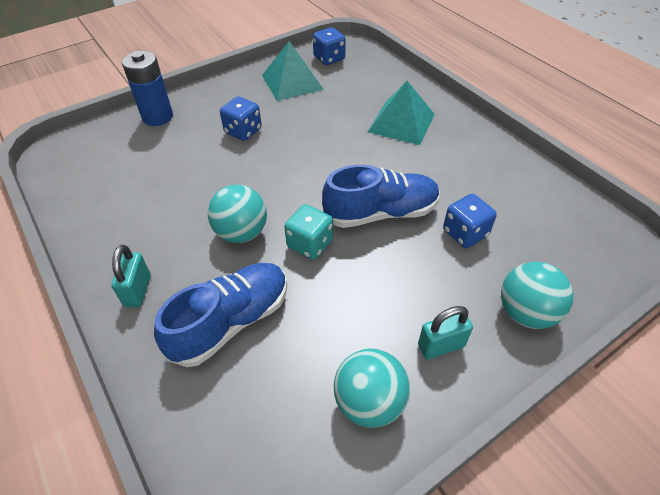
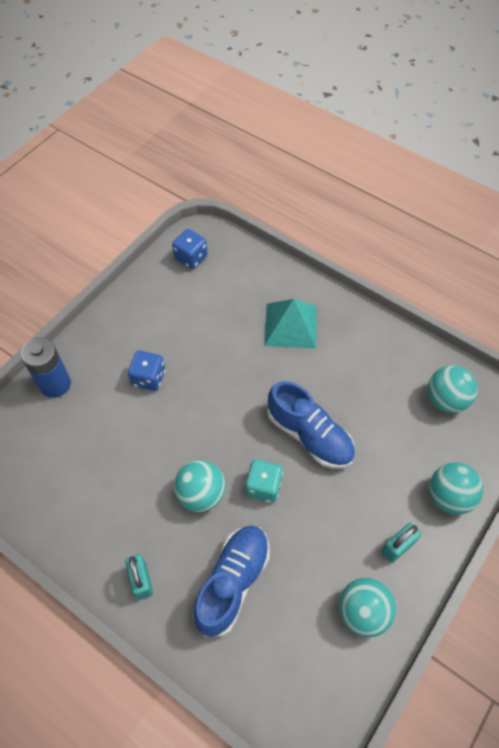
camera: 20 degrees left, 10 degrees up
turquoise pyramid [262,41,324,101] -> none
blue shoe [322,165,440,228] -> blue shoe turned 75 degrees clockwise [267,381,355,469]
blue dice [443,194,497,248] -> none
none -> turquoise ball [428,365,478,413]

